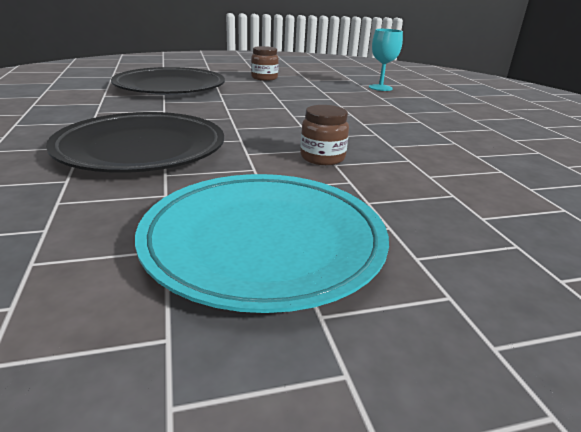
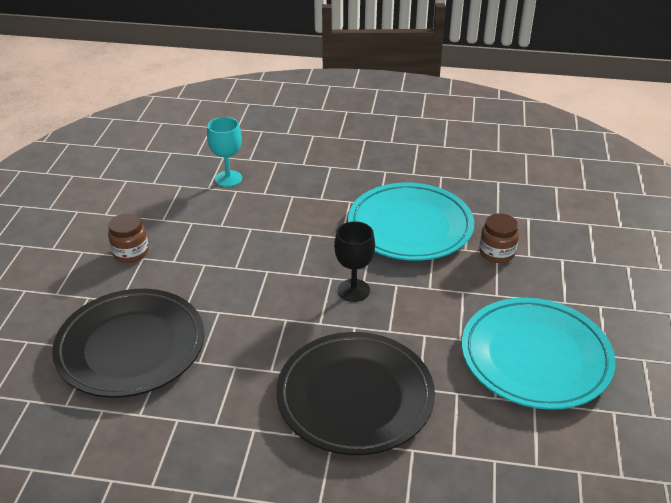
camera: 65 degrees left, 10 degrees up
brown jar [300,105,349,165] -> brown jar moved to [479,213,519,263]
none -> black goblet [334,221,375,302]
none -> turquoise plate [348,183,474,261]

